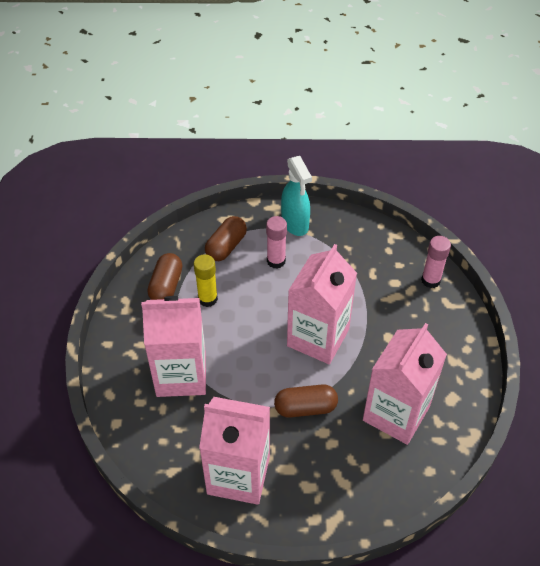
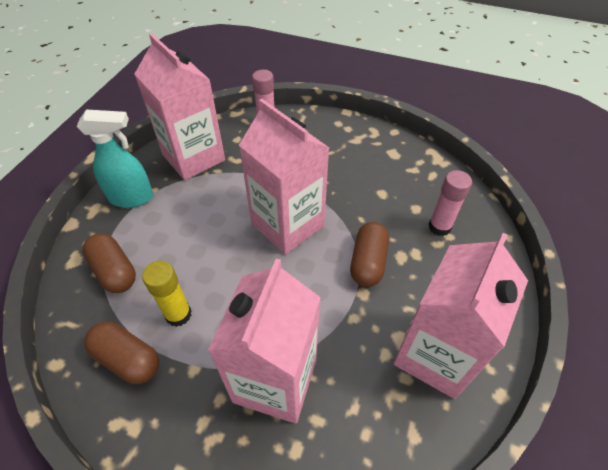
camera: 70 degrees left, 0 degrees up
pink glue stick [266,216,287,269] -> pink glue stick moved to [428,170,472,236]
pink carton [363,323,447,445] -> pink carton moved to [134,33,225,180]

